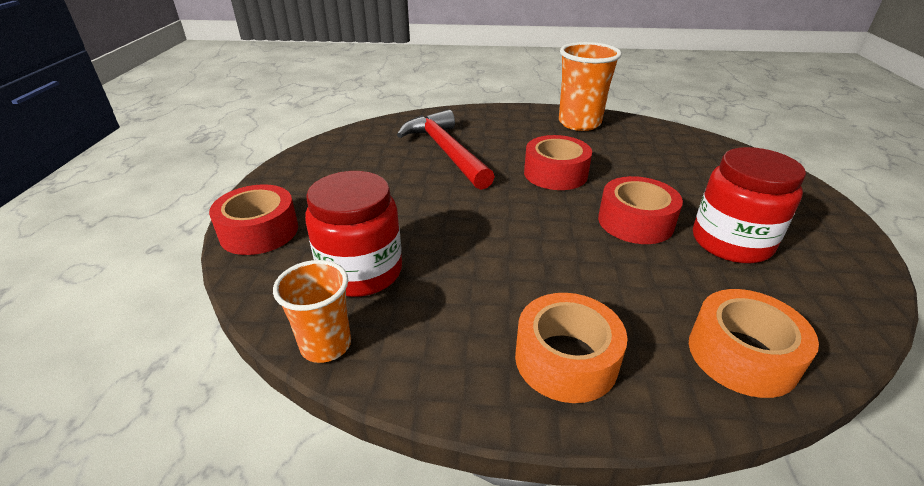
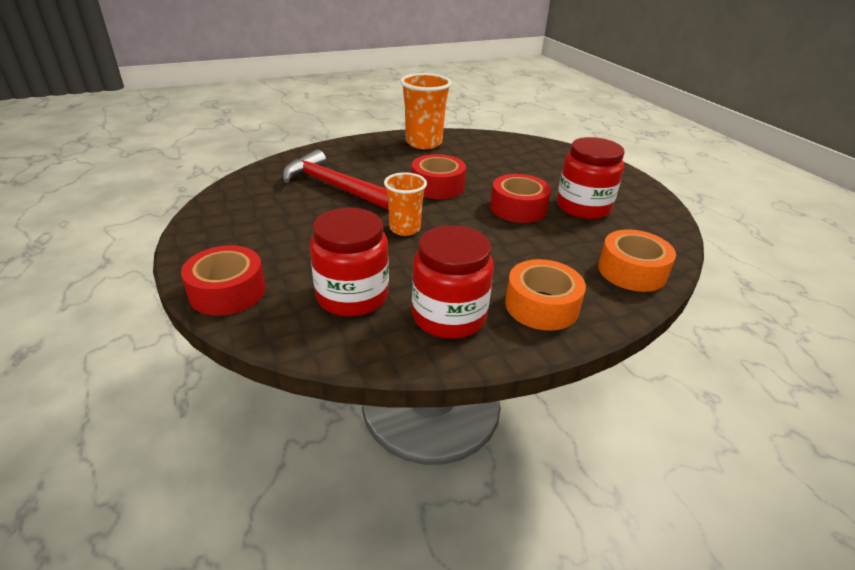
camera: 30 degrees left, 0 degrees up
orange cup [273,260,351,363] -> orange cup moved to [384,172,427,236]
none -> red jar [412,225,494,339]

